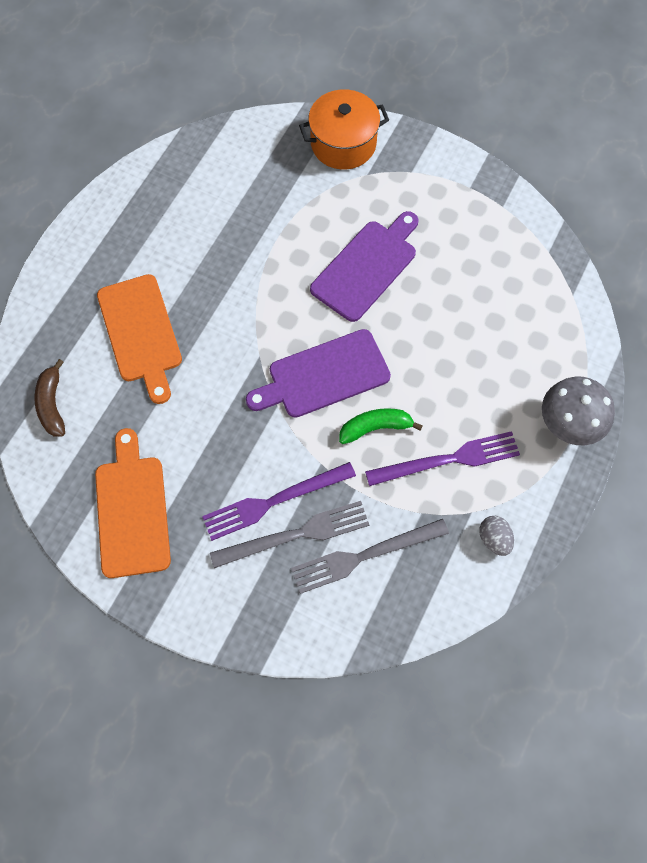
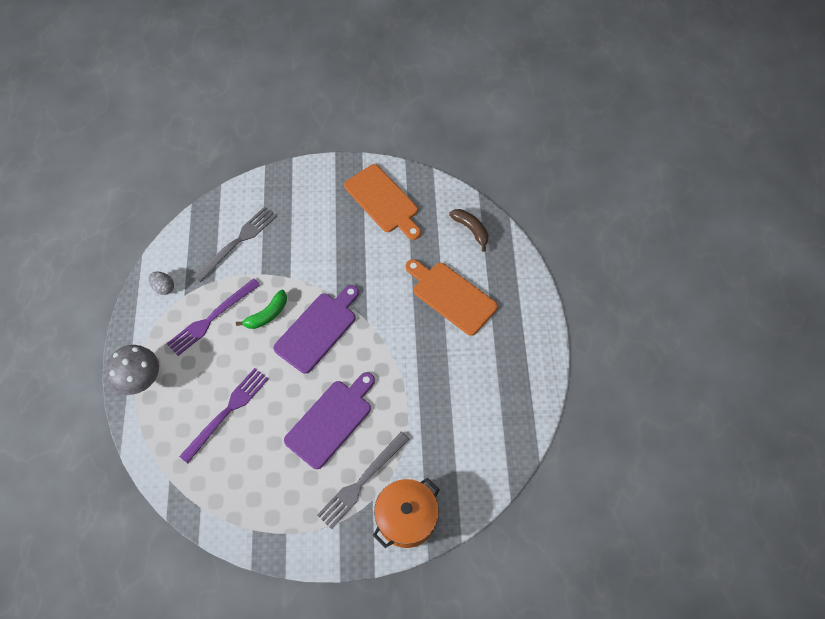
camera: 150 degrees right, 5 degrees down
purple fork [202,462,356,541] -> purple fork moved to [179,368,268,463]
grey fork [210,501,369,568] -> grey fork moved to [317,431,409,529]
purple cutting board [310,211,418,322] -> purple cutting board turned 150 degrees counterclockwise [284,372,375,469]

